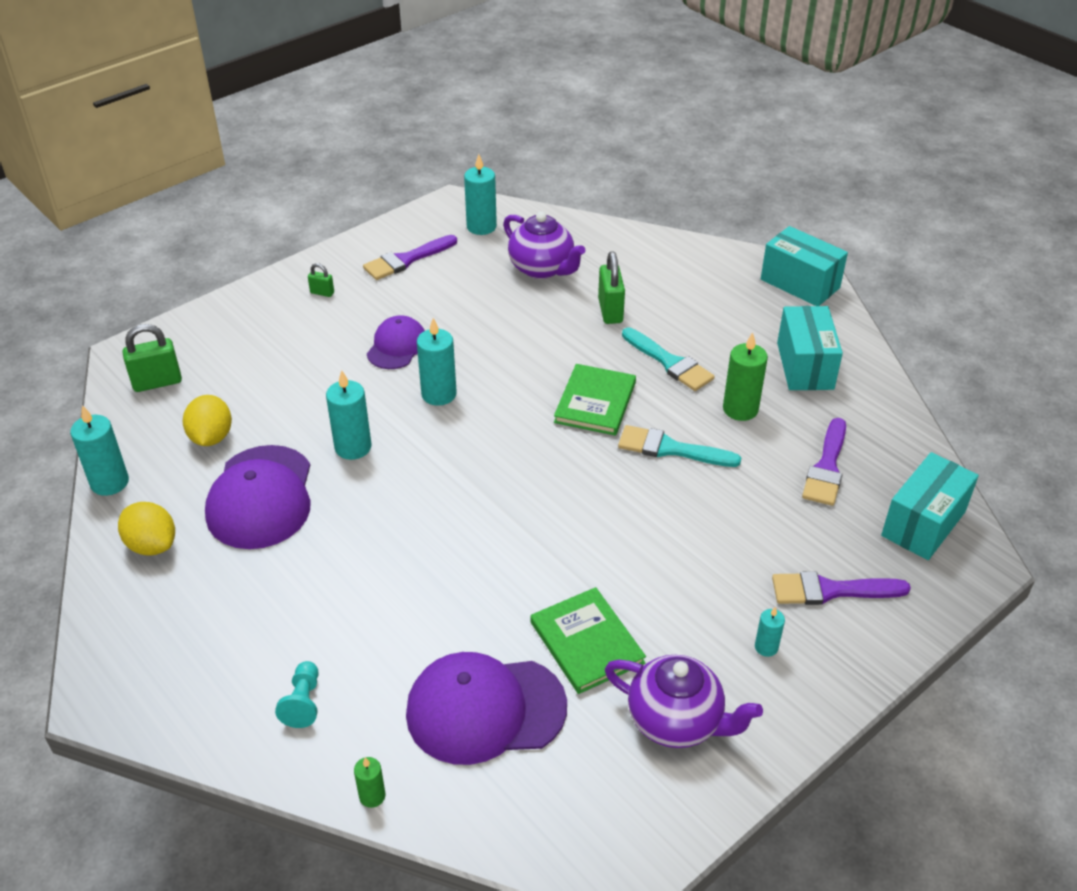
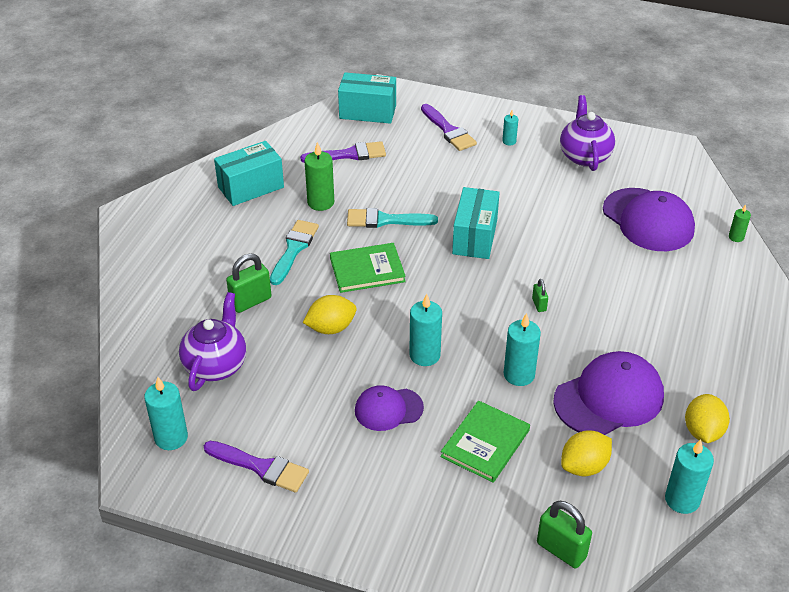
camera: 120 degrees left, 0 degrees up
turquoise pawn [275,661,319,728] -> none
green padlock [308,263,334,297] -> green padlock moved to [532,279,548,312]
green book [531,587,646,694] -> green book moved to [441,401,530,483]
turquoise brush [618,425,741,467] -> turquoise brush turned 105 degrees clockwise [347,208,438,228]
turquoise box [761,226,848,306] -> turquoise box moved to [452,187,500,259]
none -> yellow lemon [303,295,357,334]

